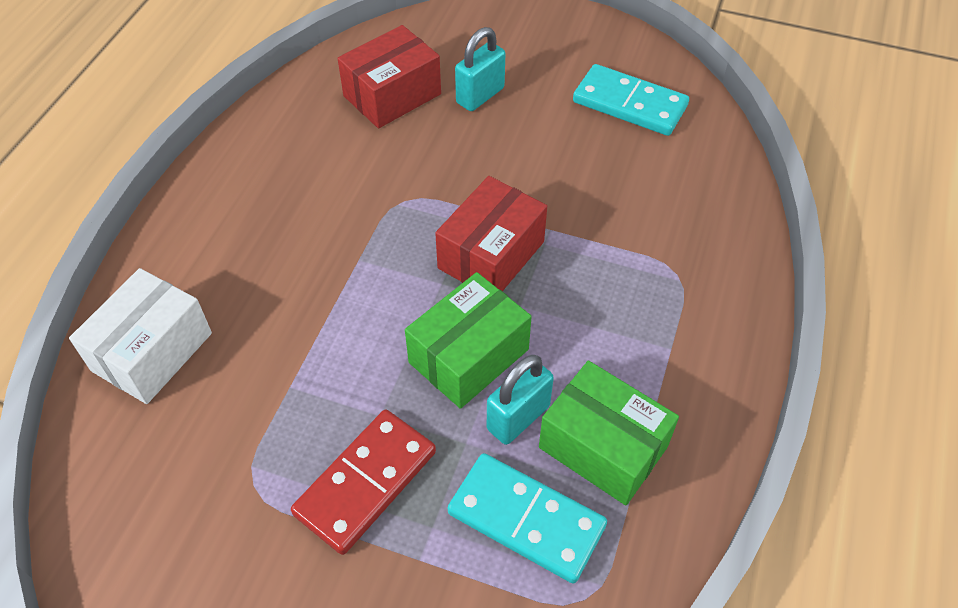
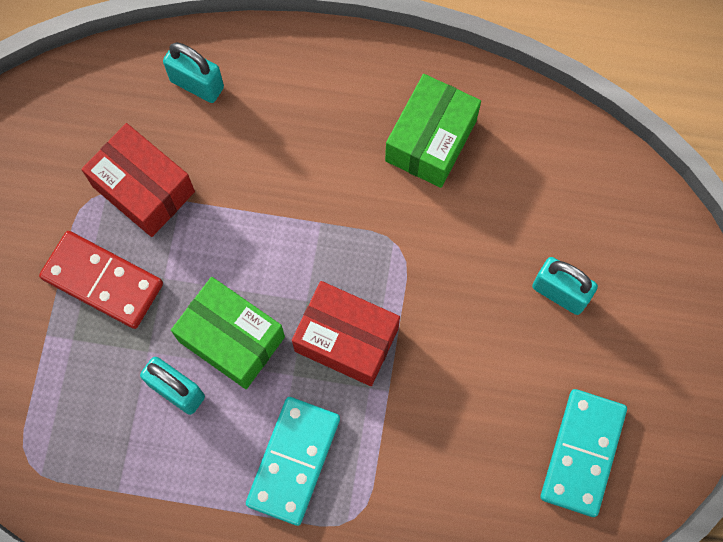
camera: 80 degrees right, 20 degrees up
white box [69,268,212,404] -> turquoise padlock [163,42,224,103]
red box [337,25,441,128] -> red box moved to [82,123,195,237]
turquoise domino [448,453,607,583] -> turquoise domino moved to [246,397,340,526]
green box [539,361,679,505] -> green box moved to [385,74,481,188]

